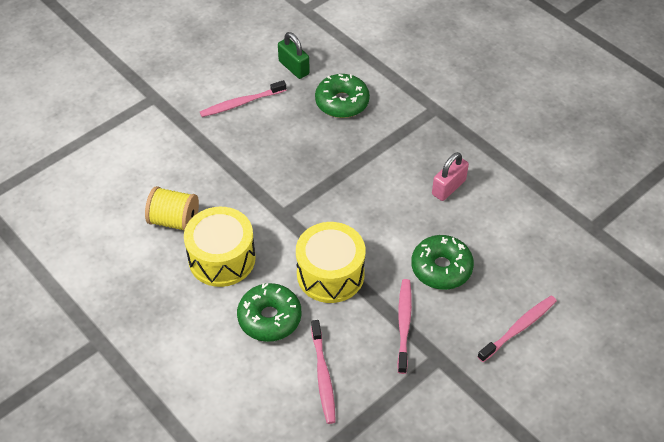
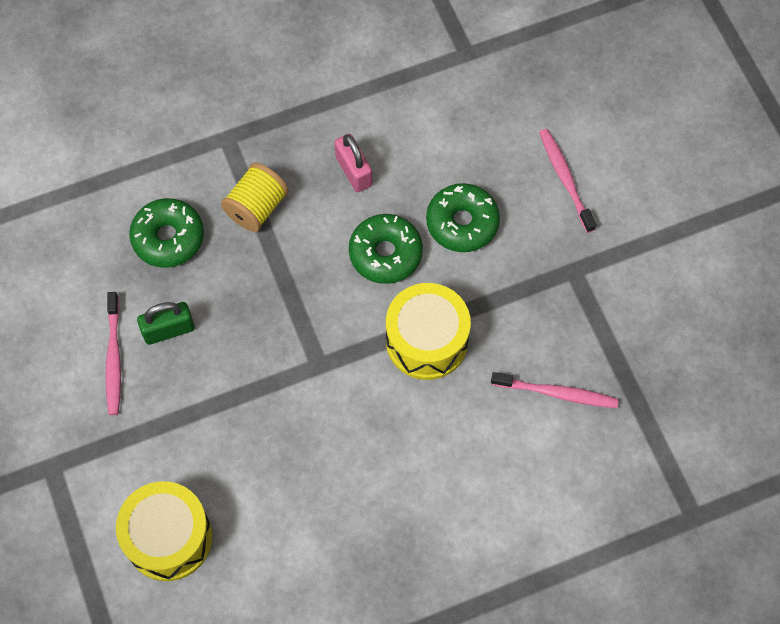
camera: 70 degrees left, 15 degrees up
yellow spool [145,186,199,230] -> yellow spool moved to [221,163,289,232]
yellow drum [184,207,256,287] -> yellow drum moved to [116,481,212,581]
green donut [237,283,302,342] -> green donut moved to [349,214,423,284]
green padlock [278,32,310,79] -> green padlock moved to [137,302,195,345]
pink toothbrush [397,279,412,374] -> none

